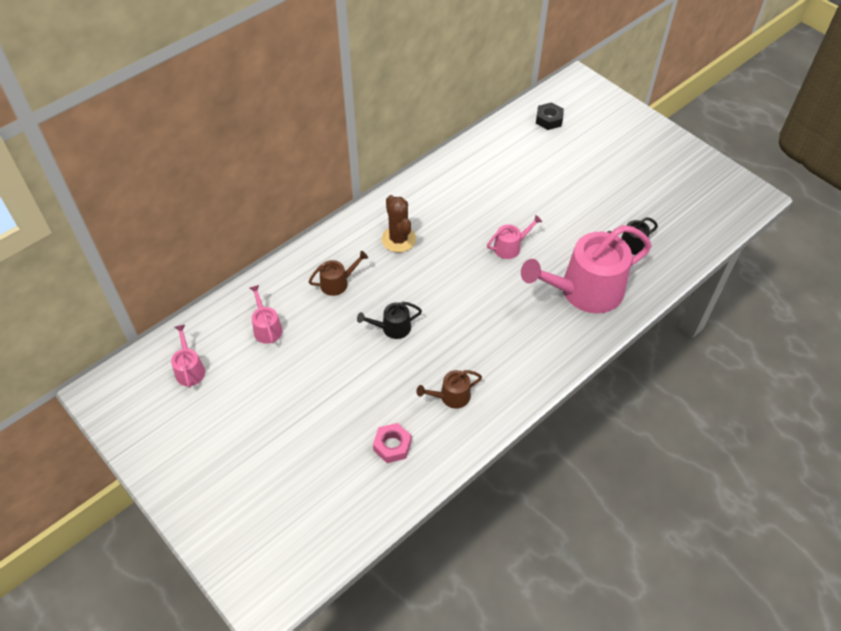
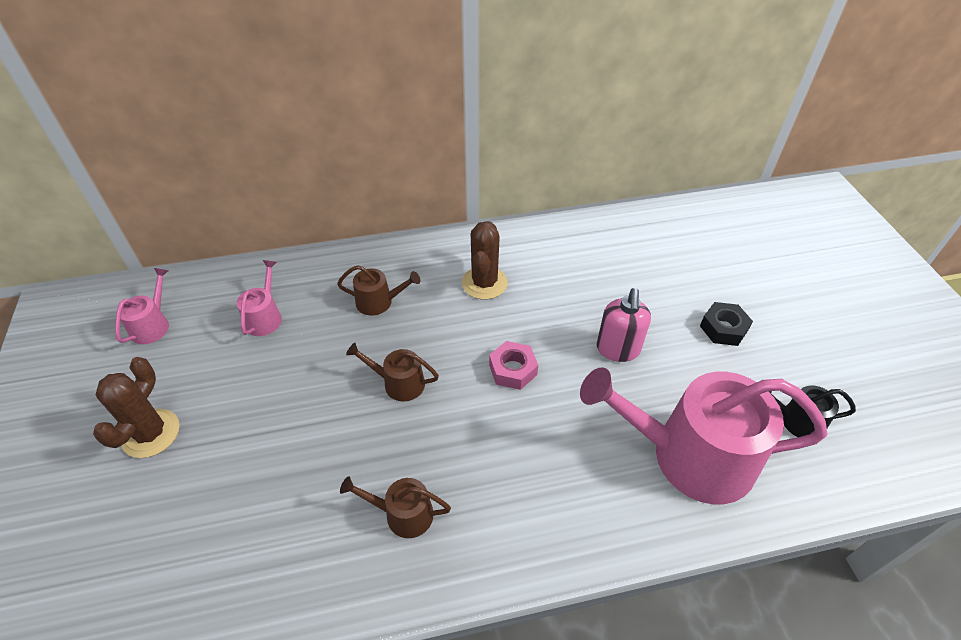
camera: 30 degrees right, 5 degrees down
black watering can [357,302,422,339] -> brown watering can [346,342,439,402]
pink nut [373,423,411,463] -> pink nut moved to [489,341,538,390]
pink watering can [487,215,542,259] -> pink soap dispenser [597,288,651,362]
black nut [536,102,564,130] -> black nut moved to [700,302,753,346]
none -> brown cactus [93,357,180,458]

